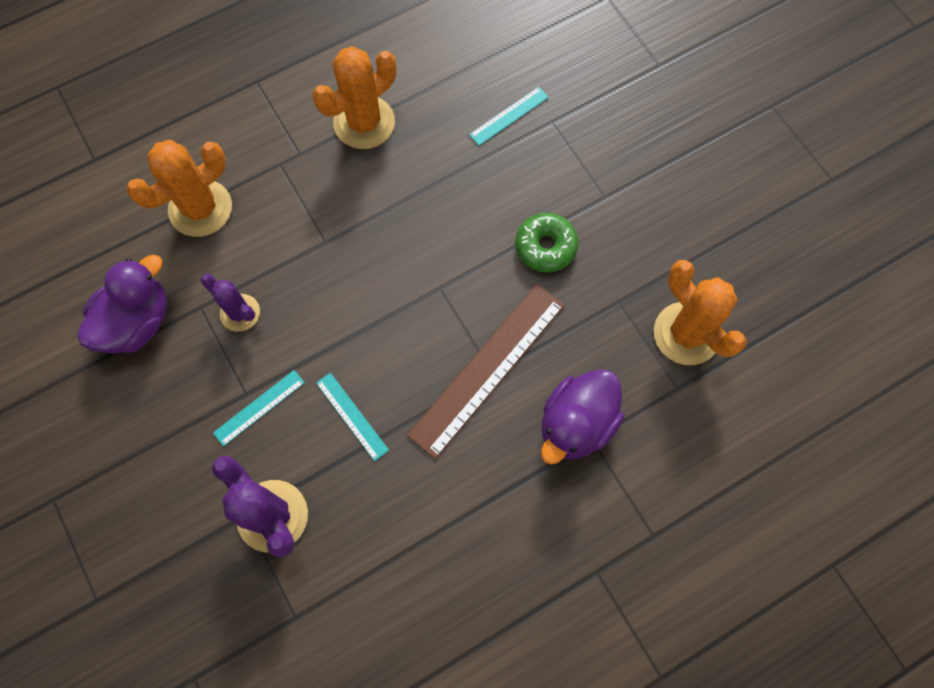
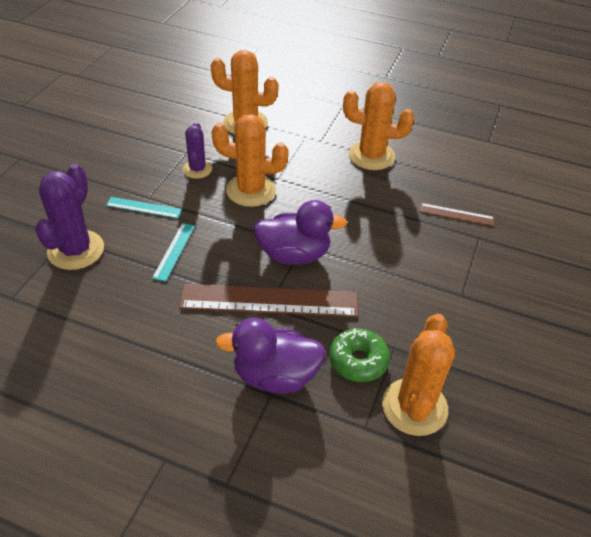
camera: 50 degrees right, 25 degrees down
purple duck [78,255,167,353] -> purple duck moved to [253,200,347,265]
turquoise ruler [469,87,549,146] -> brown ruler [419,203,495,226]
green donut [515,213,579,273] -> green donut moved to [329,328,390,382]
none -> orange cactus [211,114,289,207]

